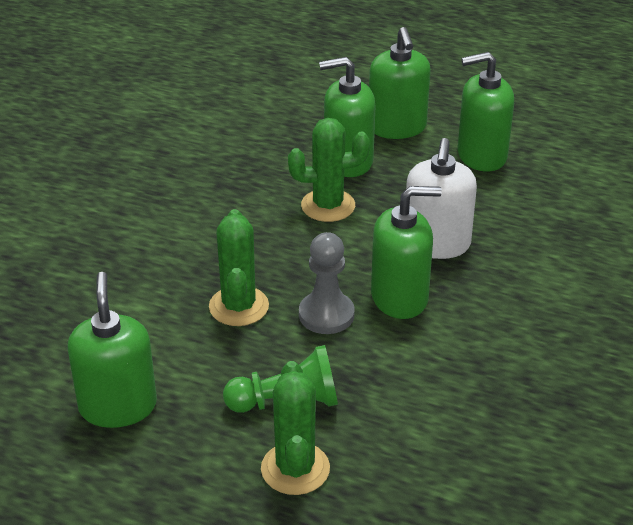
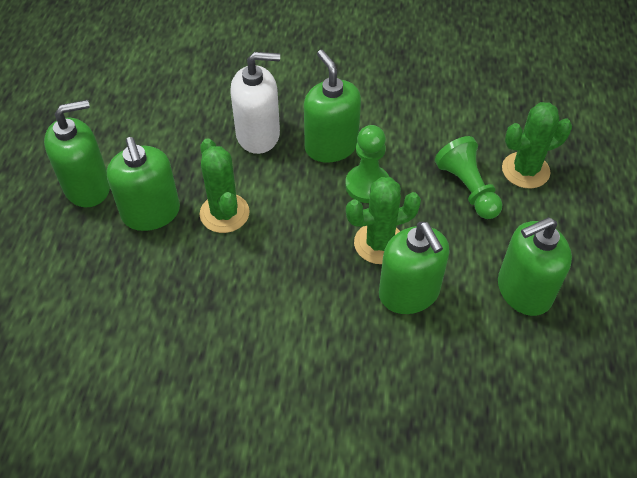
camera: 105 degrees left, 15 degrees up
grey pawn [299,232,355,334] -> green pawn [345,125,389,203]
green soap dispenser [458,52,514,172] -> green soap dispenser moved to [379,222,450,314]

